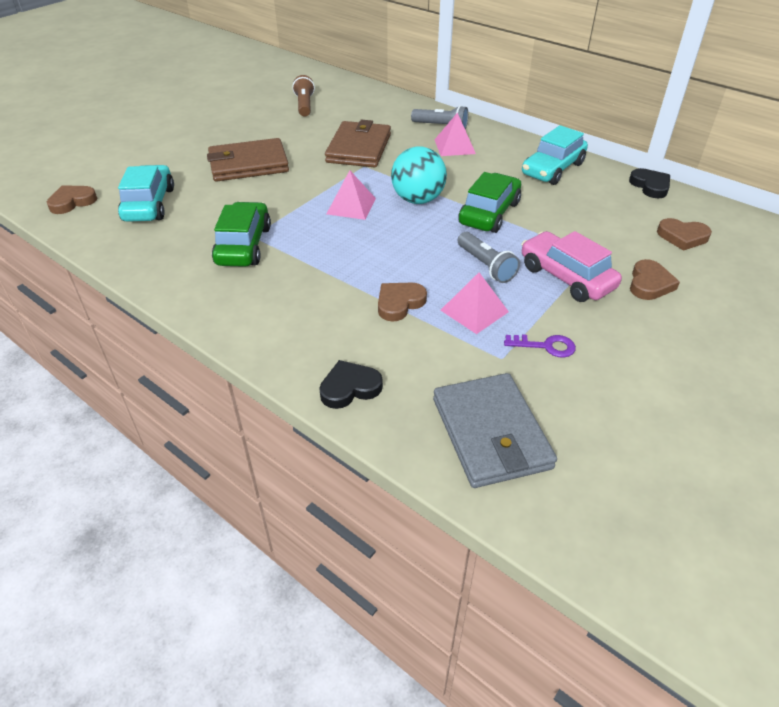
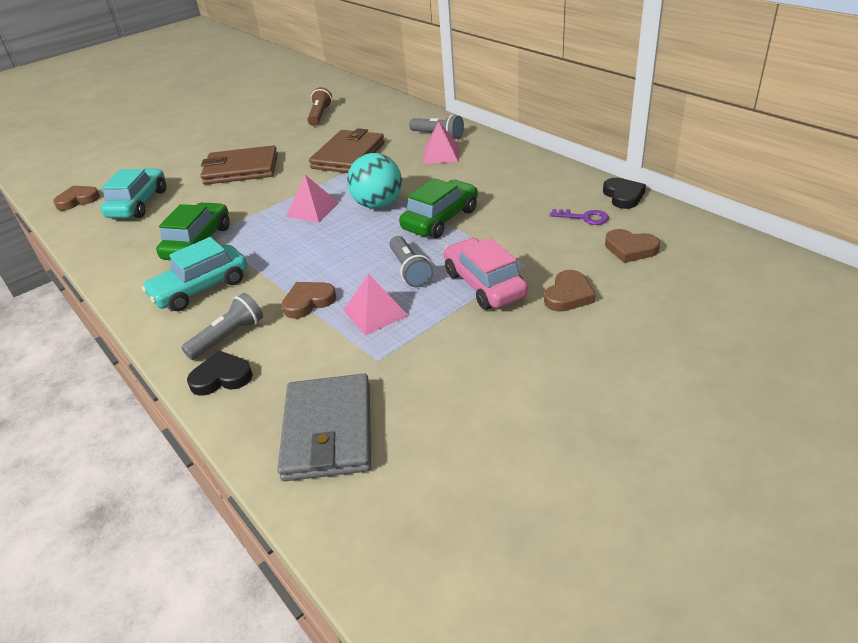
camera: 15 degrees right, 5 degrees down
purple key [504,334,576,358] -> purple key moved to [550,209,609,225]
turquoise car [522,125,588,185] -> turquoise car moved to [141,237,247,311]
none -> grey flashlight [181,293,263,360]

